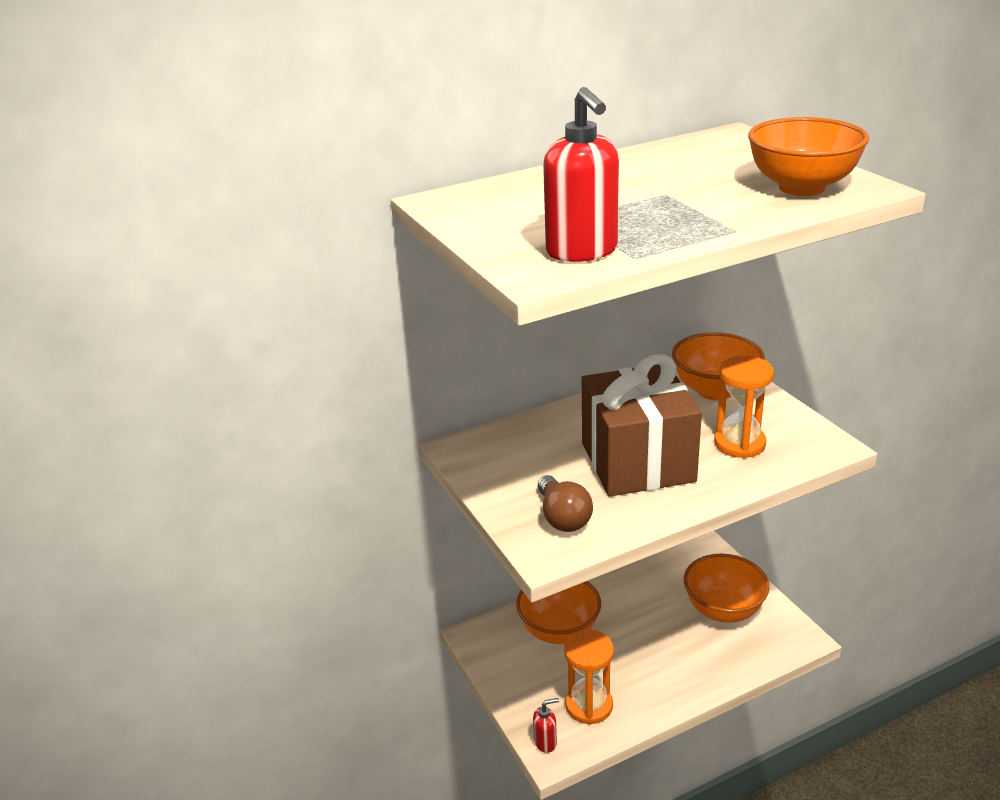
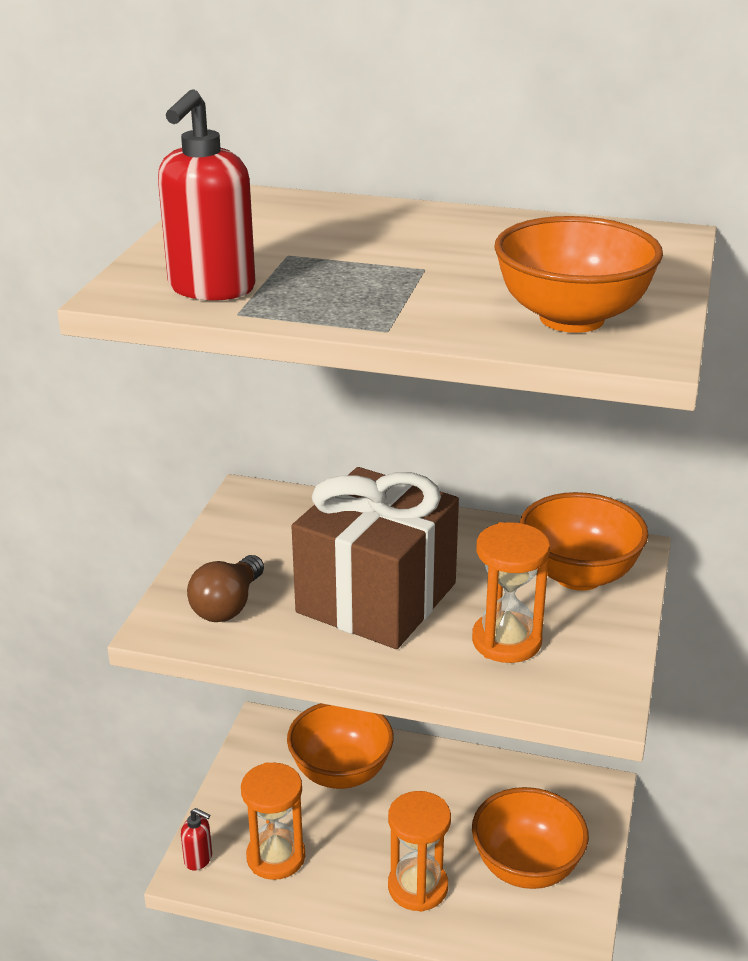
camera: 40 degrees right, 0 degrees up
none -> orange hourglass [388,791,451,912]

